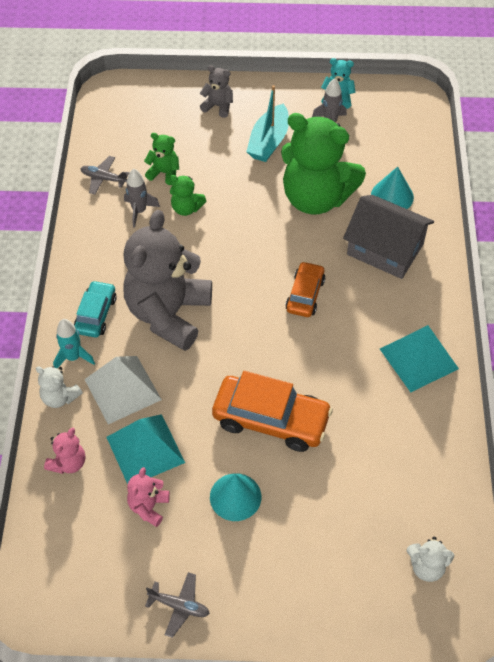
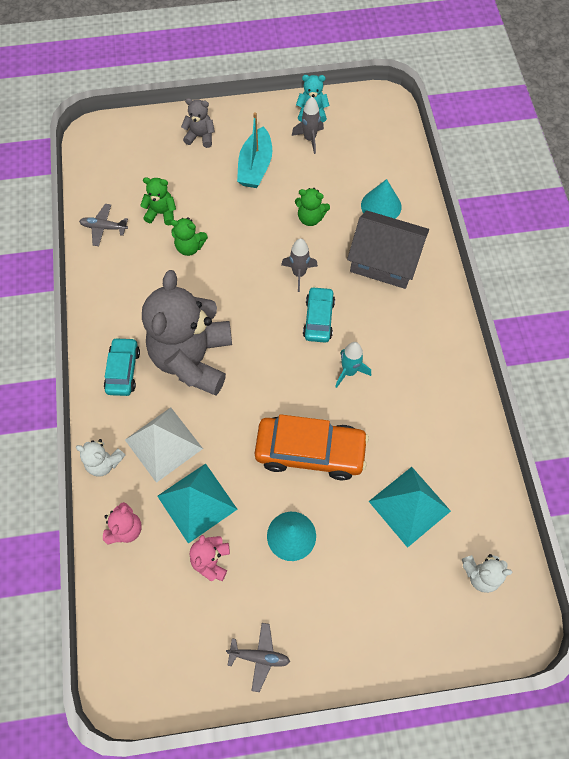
camera: 10 degrees left, 10 degrees up
turquoise rocket [53,319,95,368] -> turquoise rocket moved to [335,342,371,388]
grey rocket [124,169,160,228] -> grey rocket moved to [281,238,318,292]
green teddy bear [281,113,366,214] -> green teddy bear [295,188,330,226], size x0.43
orange car [285,261,325,317] -> turquoise car [303,286,335,343]
turquoise pyramid [380,325,459,392] -> turquoise pyramid moved to [369,467,451,548]

